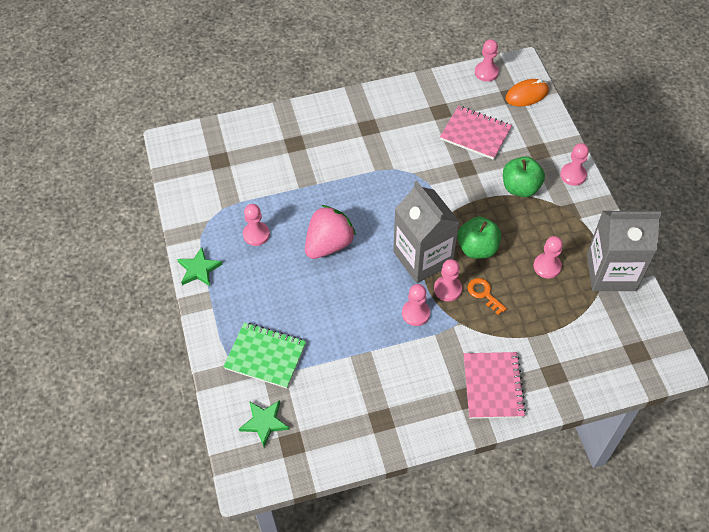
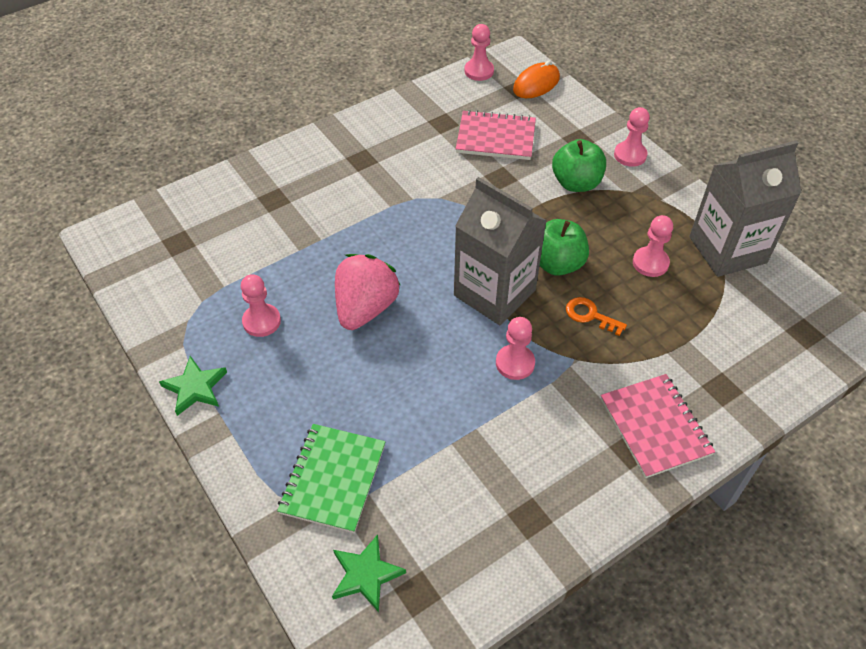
camera: 20 degrees left, 5 degrees down
green notebook [223,322,306,389] -> green notebook turned 75 degrees counterclockwise [277,424,385,533]
pink pawn [434,259,462,301] -> none

